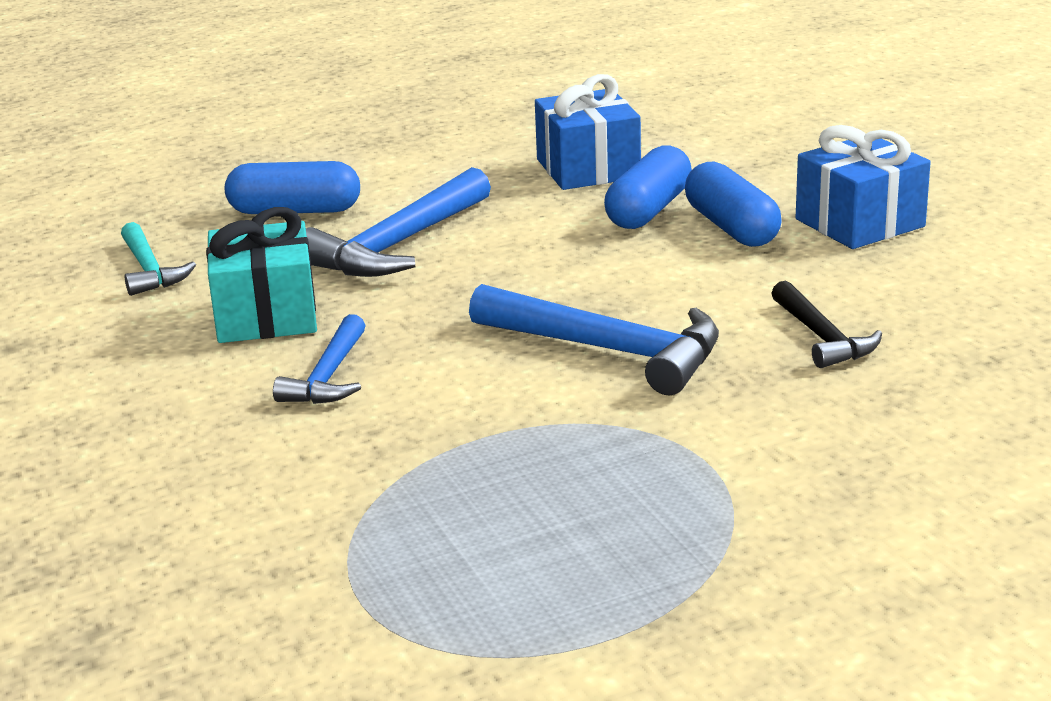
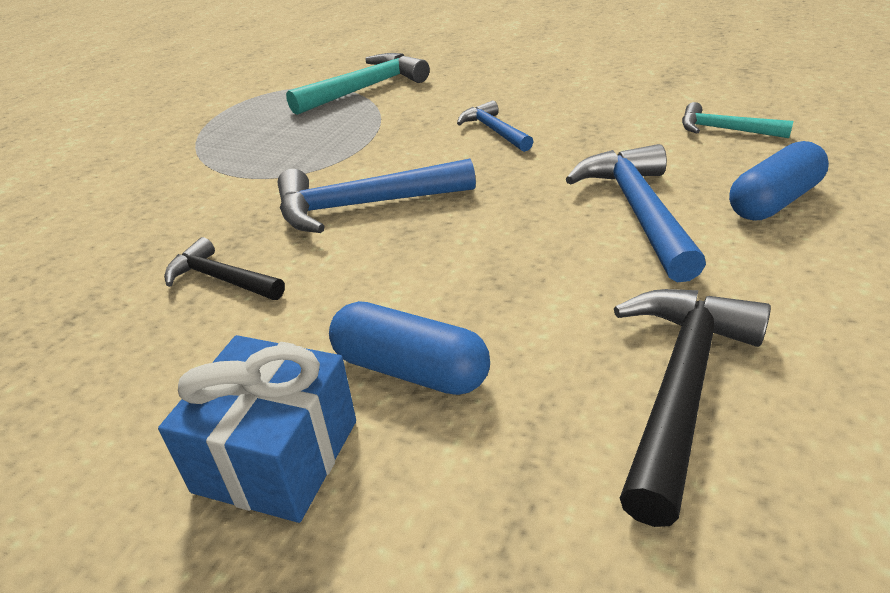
camera: 140 degrees right, 10 degrees up
turquoise gift [206,207,317,343] -> none
blue gift [535,74,641,190] -> black hammer [614,289,771,527]
blue capsule [604,145,692,229] -> none
none -> turquoise hammer [286,53,430,115]

